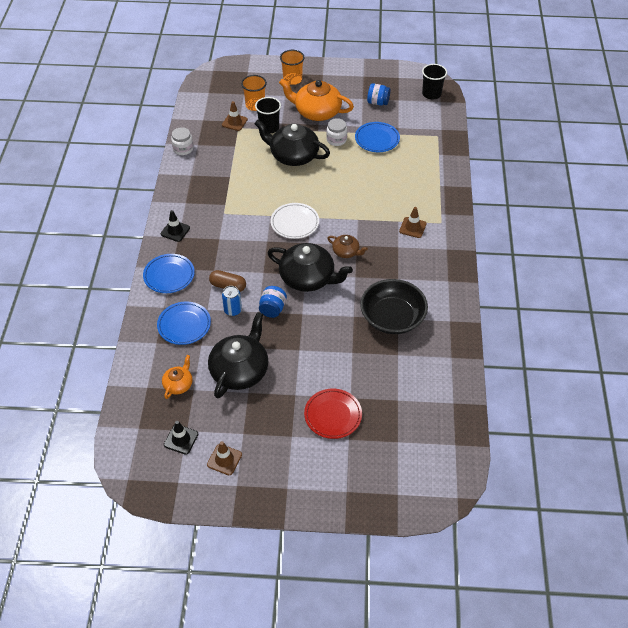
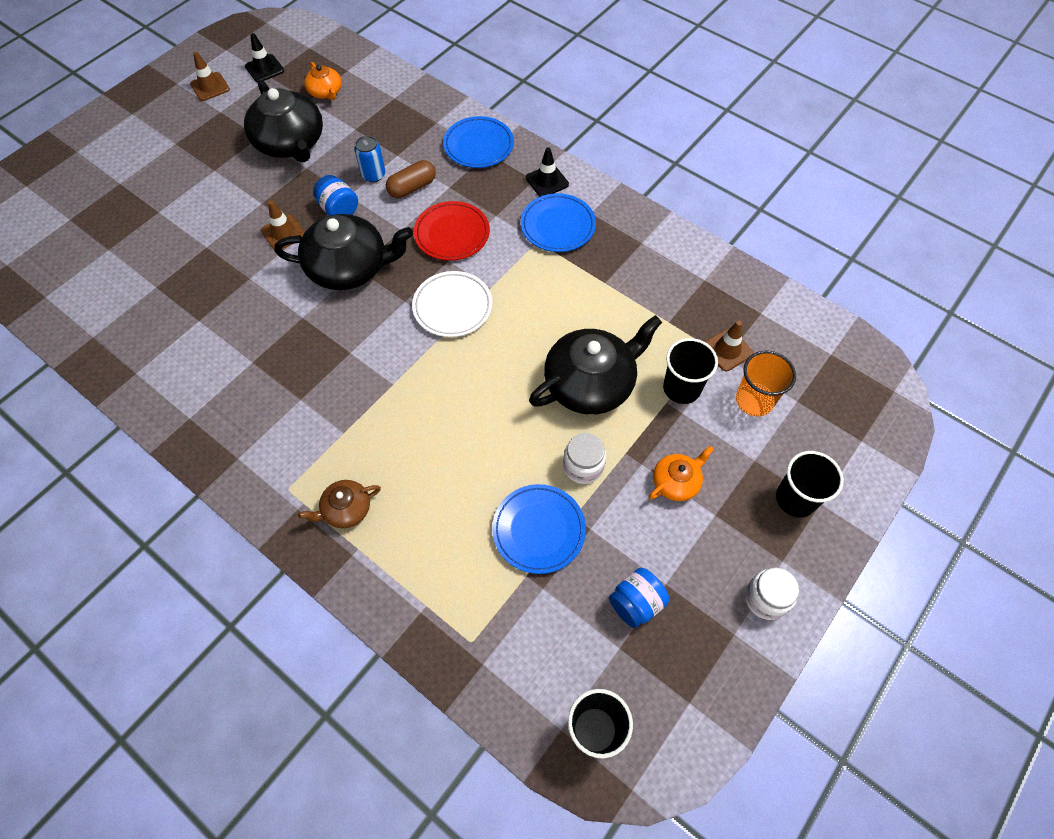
camera: 125 degrees right, 10 degrees up
blue plate [157,302,211,345] -> blue plate moved to [521,193,596,252]
white jar [171,127,193,155] -> white jar moved to [745,567,799,620]
black teapot [268,243,353,292] -> black teapot turned 150 degrees counterclockwise [274,214,413,290]
orange teapot [279,79,354,121] -> orange teapot [649,446,714,501], size x0.50
orange cup [280,50,305,85] -> black cup [776,451,844,517]
red plate [304,389,362,439] -> red plate moved to [414,201,490,261]
brown teapot [327,235,368,258] -> brown teapot moved to [298,480,381,528]
black bowl [360,279,428,334] -> none
brown traffic cone [399,207,426,238] -> brown traffic cone moved to [261,200,305,250]

